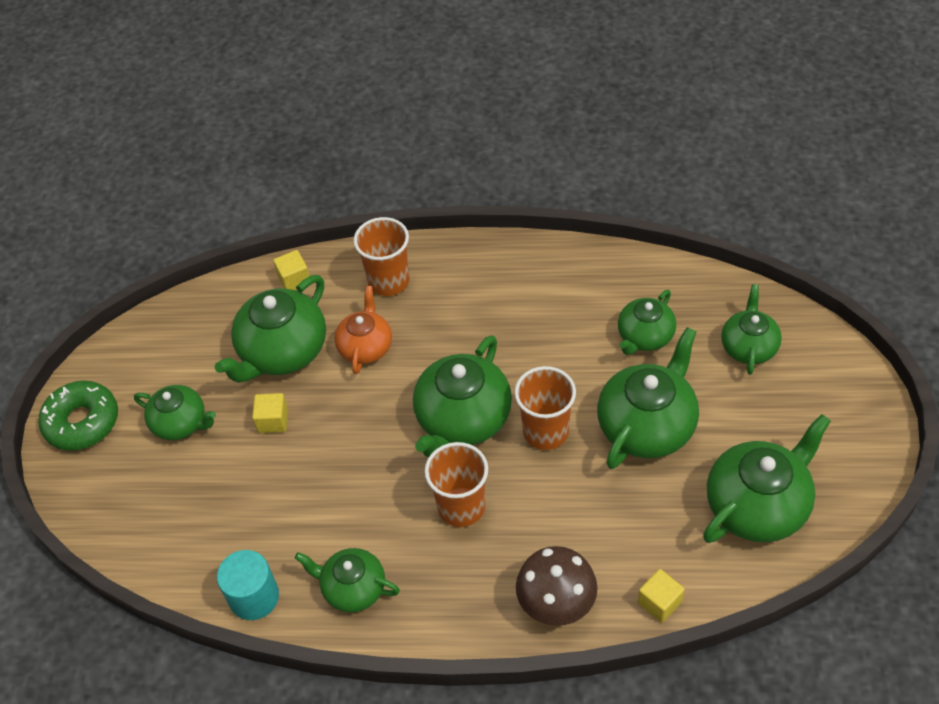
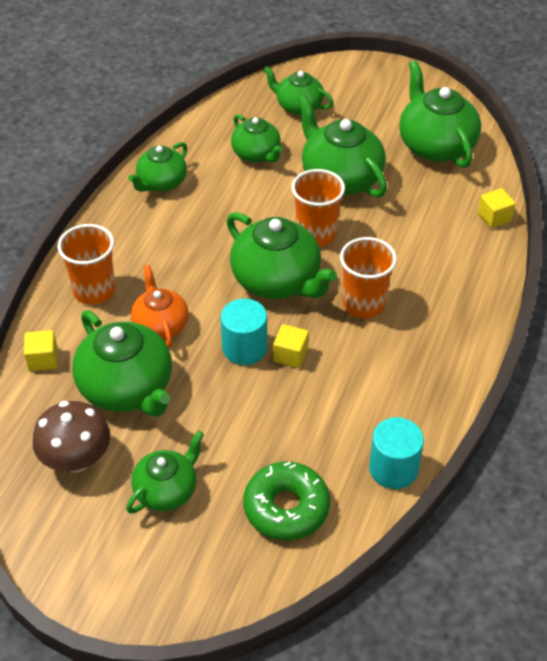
camera: 75 degrees left, 5 degrees down
green donut [38,381,118,451] -> green donut moved to [243,462,330,540]
yellow cube [252,393,288,433] -> yellow cube moved to [273,324,309,368]
green teapot [295,548,400,612] -> green teapot moved to [128,142,187,192]
orange teapot [334,286,392,374] -> orange teapot turned 45 degrees clockwise [131,265,189,347]
brown mushroom [516,546,598,626] -> brown mushroom moved to [33,401,110,472]
none -> turquoise cylinder [220,299,267,365]

